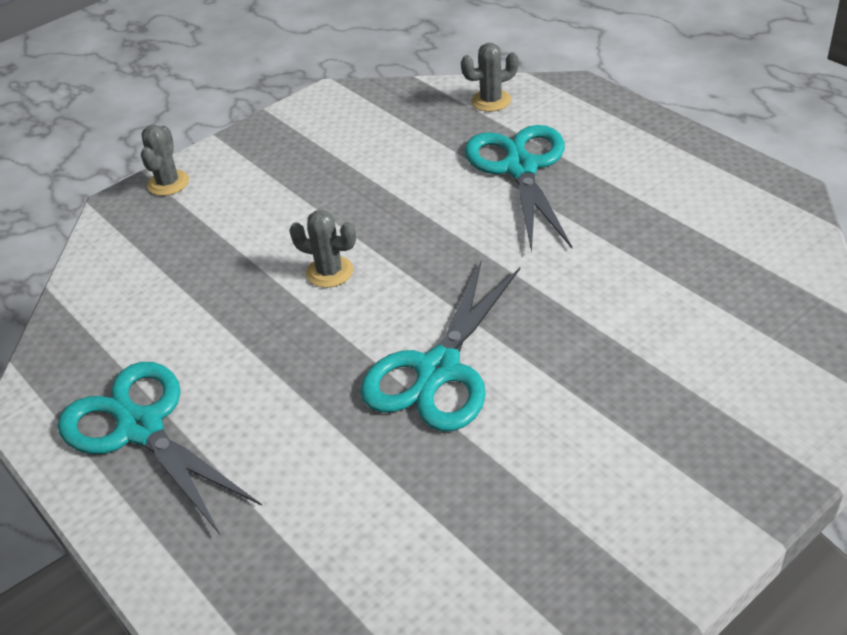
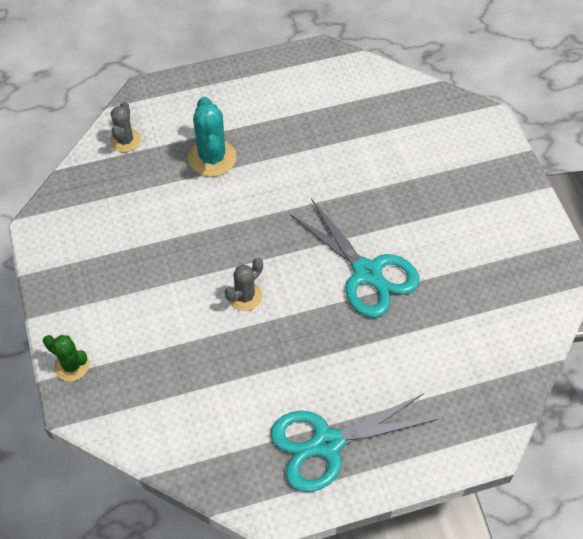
camera: 70 degrees left, 15 degrees up
grey cactus [141,125,189,196] -> green cactus [43,335,89,381]
turquoise scissors [465,125,572,252] -> turquoise cactus [188,97,236,177]

